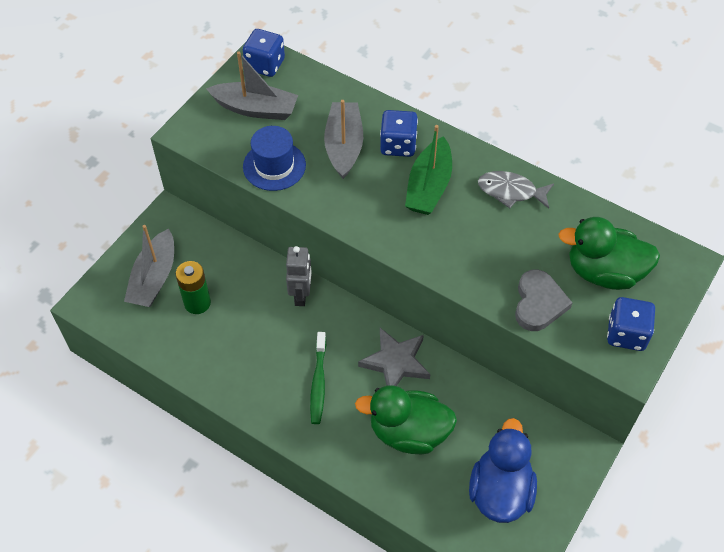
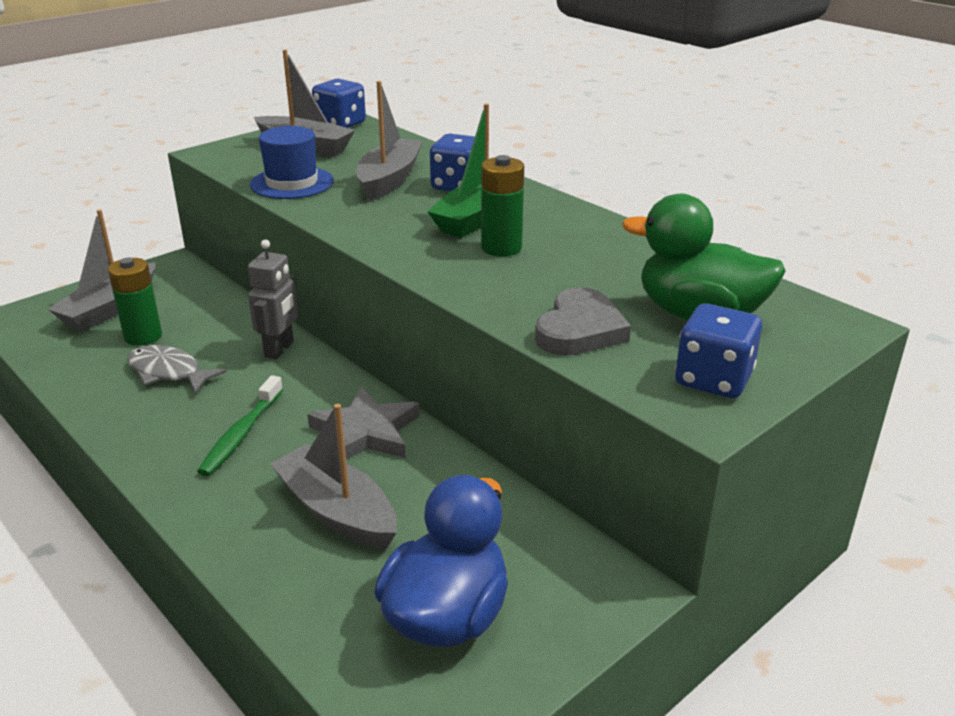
camera: 15 degrees right, 25 degrees down
green duck [355,385,457,454] -> grey boat [270,404,397,549]
grey fish [478,171,554,209] -> grey fish moved to [127,345,227,394]
none -> green battery [481,155,524,256]

